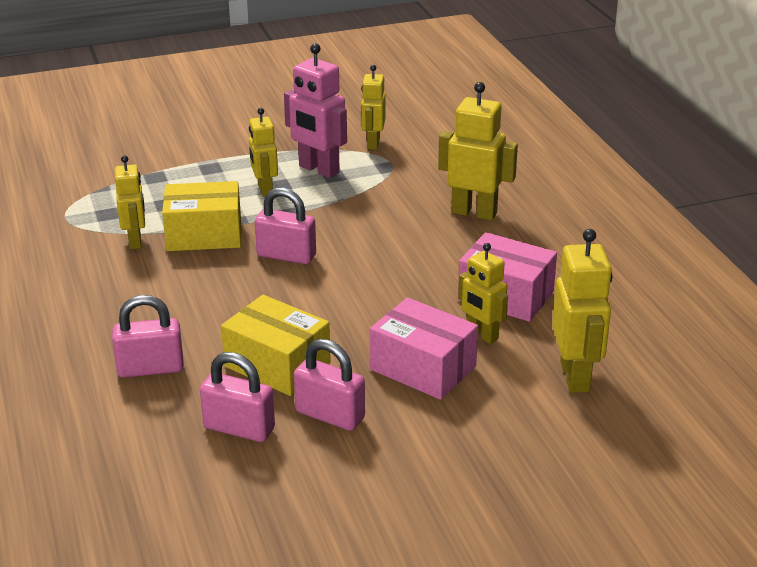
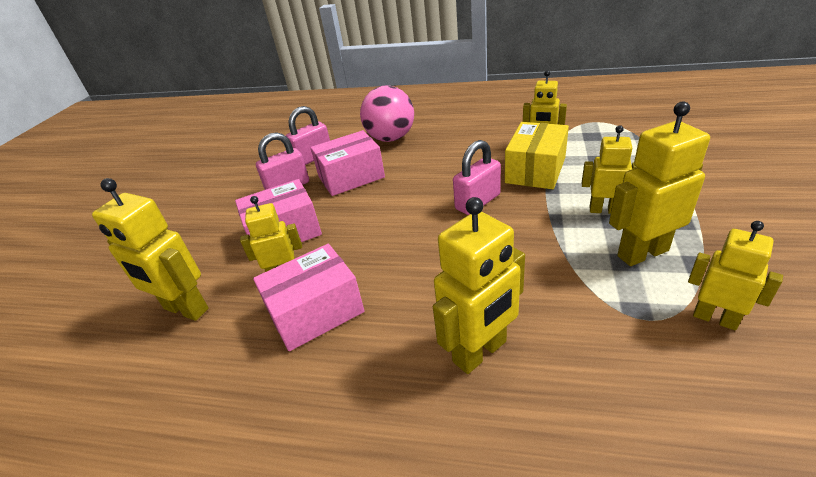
camera: 125 degrees right, 5 degrees up
pink padlock [112,295,184,378] -> pink ball [360,86,414,142]
yellow box [221,295,331,396] -> pink box [310,130,385,196]
pink robot [284,43,347,178] -> yellow robot [609,102,710,266]

